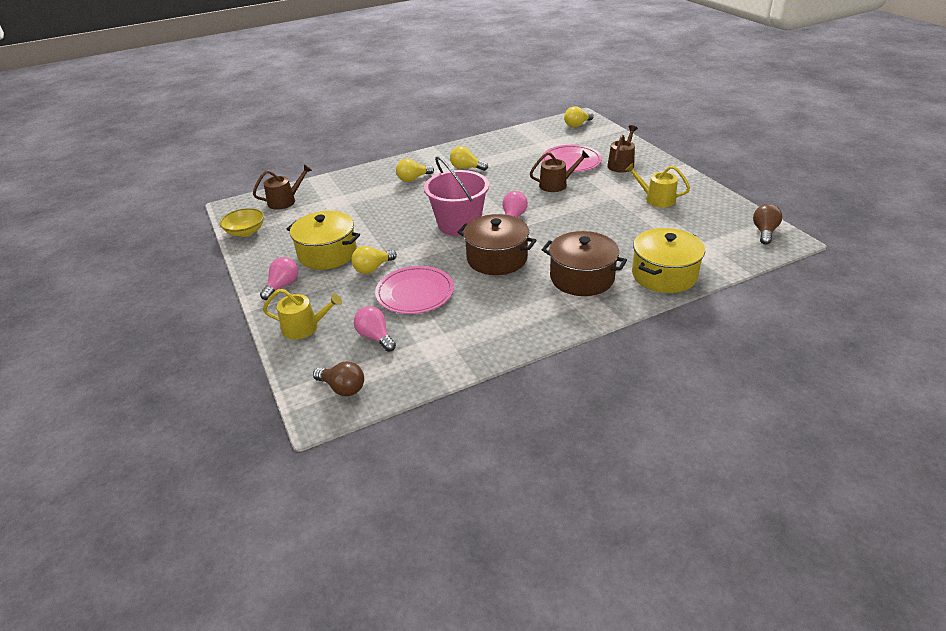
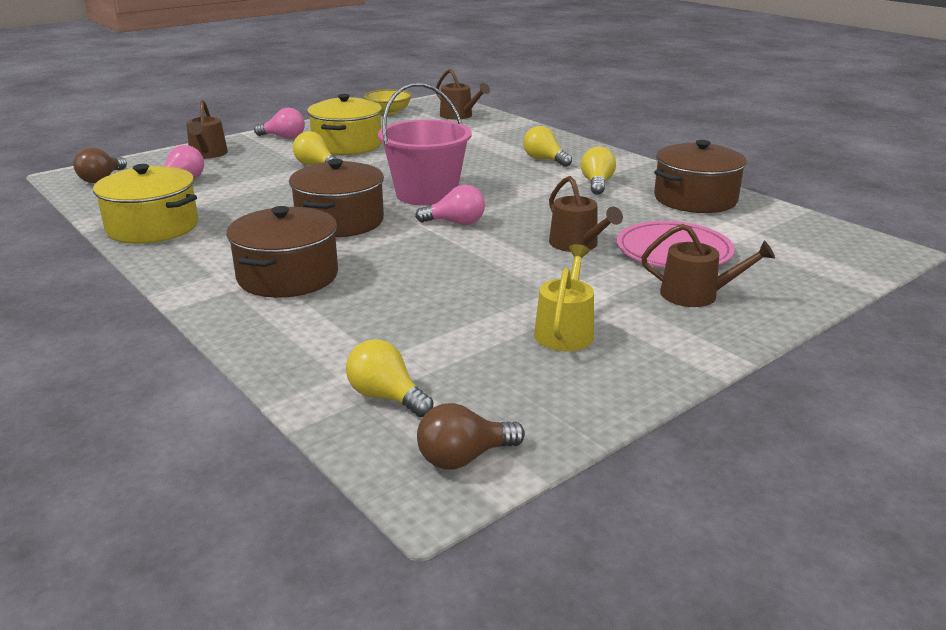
camera: 75 degrees right, 10 degrees down
yellow watering can [263,289,342,340] -> brown watering can [186,100,228,159]
pink plate [375,266,454,314] -> none
yellow light bulb [564,106,594,127] -> yellow light bulb moved to [346,339,434,417]
yellow pot [632,228,705,293] -> yellow pot moved to [93,164,198,244]
brown light bulb [753,204,782,244] -> brown light bulb turned 150 degrees clockwise [417,403,525,469]
none -> brown pot [654,140,747,213]

